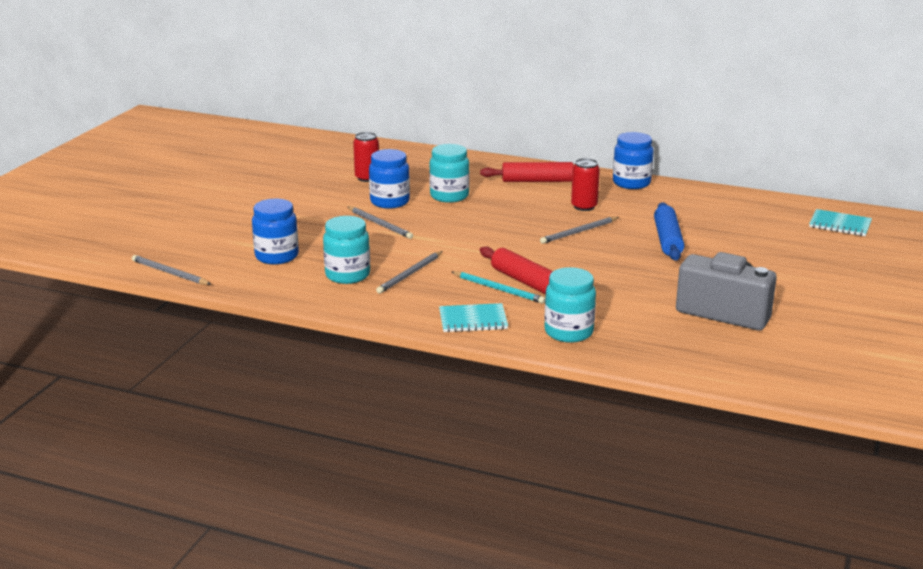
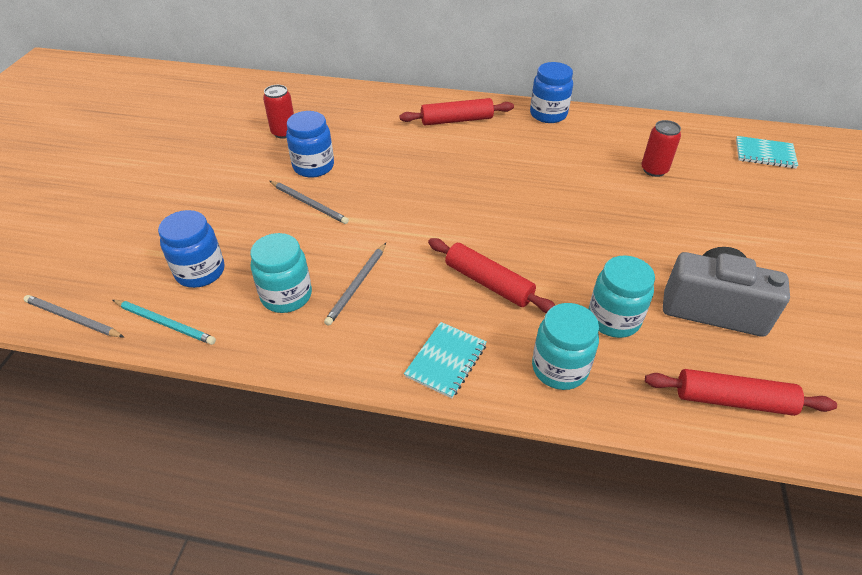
camera: 10 degrees left, 20 degrees up
turquoise jar [429,144,470,203] -> turquoise jar moved to [589,255,655,338]
turquoise notebook [439,303,508,332] -> turquoise notebook turned 45 degrees counterclockwise [404,322,487,399]
turquoise pencil [452,271,545,304] -> turquoise pencil moved to [113,300,216,345]
grey pencil [540,217,619,244] -> none
red can [571,158,600,211] -> red can moved to [641,120,681,177]
blue rolling pin [654,202,684,261] -> none
none -> red rolling pin [645,369,837,416]

